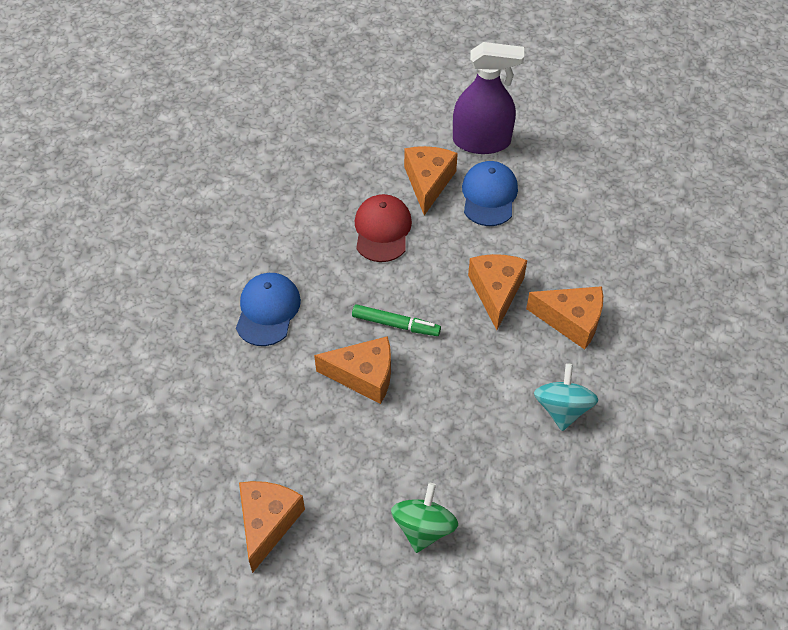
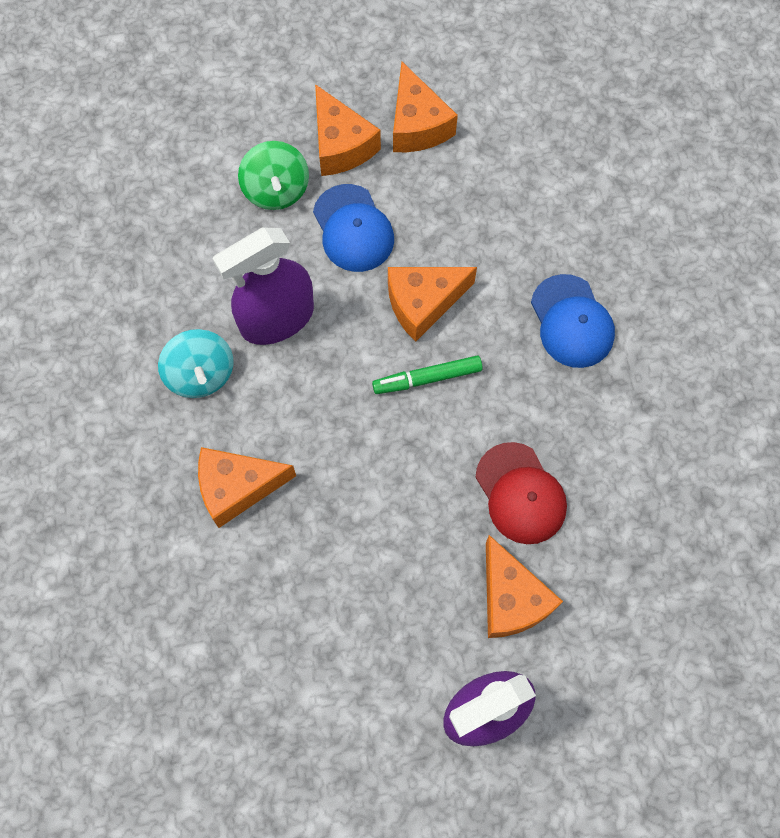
camera: 150 degrees right, 15 degrees up
blue cap [462,161,518,226] -> blue cap moved to [313,184,394,272]
orange cheese [468,254,527,330] -> orange cheese moved to [315,84,381,176]
none -> purple spray bottle [213,227,314,345]

